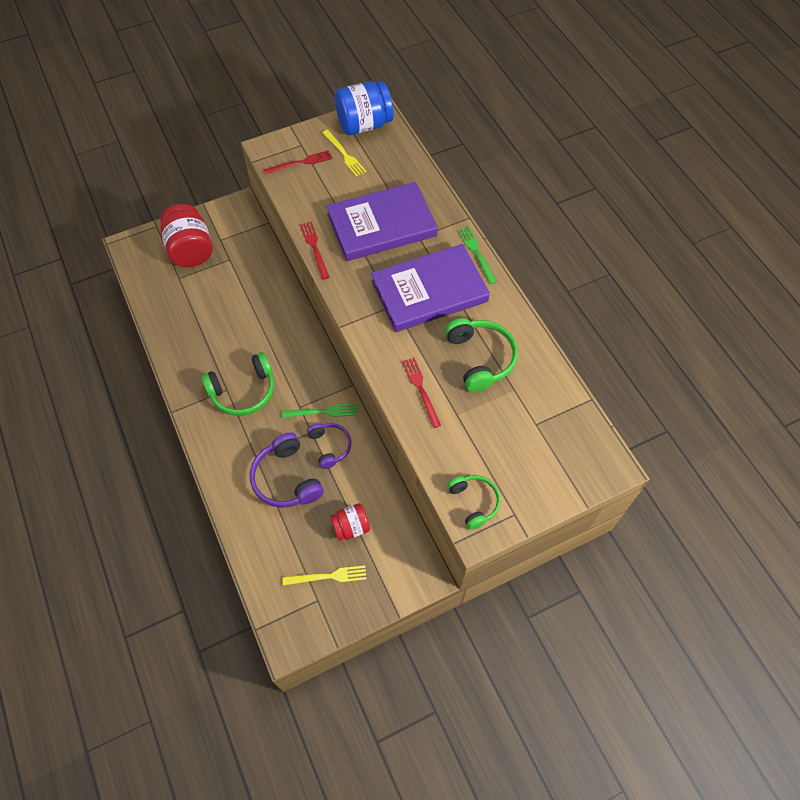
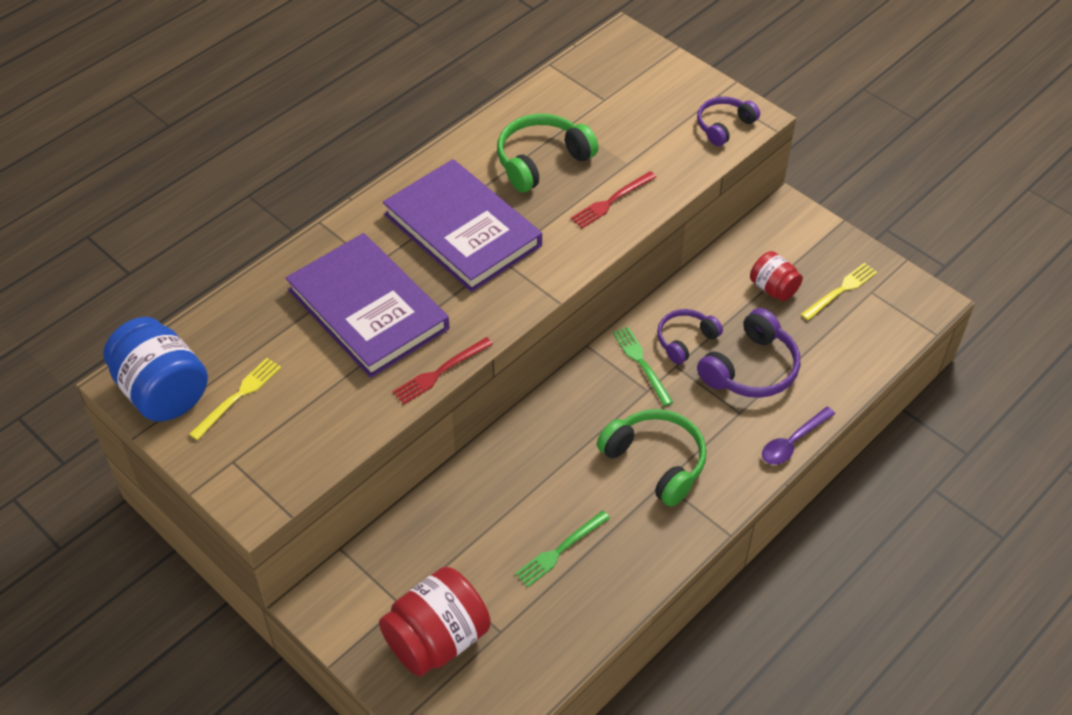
camera: 110 degrees left, 10 degrees down
red fork [264,150,332,175] -> none
yellow fork [283,565,366,586] -> yellow fork turned 75 degrees clockwise [801,263,877,321]
green headphones [447,475,501,530] -> purple headphones [697,97,760,146]
green fork [458,226,497,284] -> green fork moved to [515,510,610,587]
none -> purple spoon [762,407,835,465]

